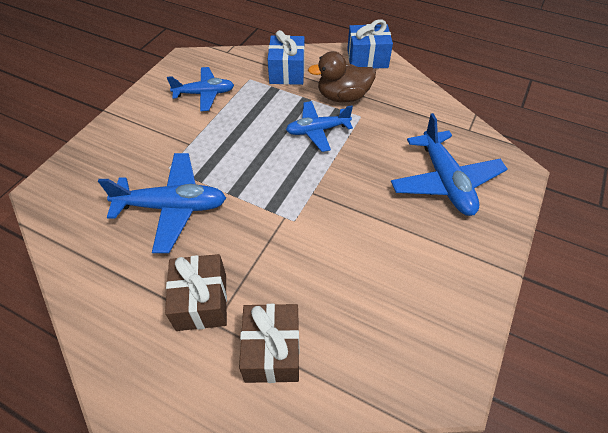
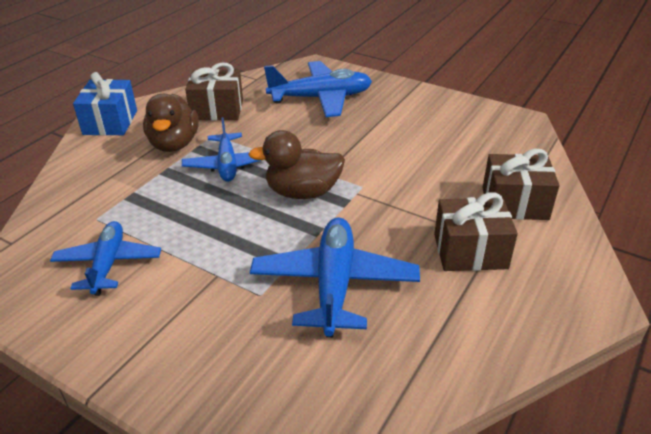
camera: 85 degrees left, 15 degrees down
blue gift [267,30,305,85] -> none
none -> brown gift [185,62,243,121]
none -> brown duck [248,130,345,199]

